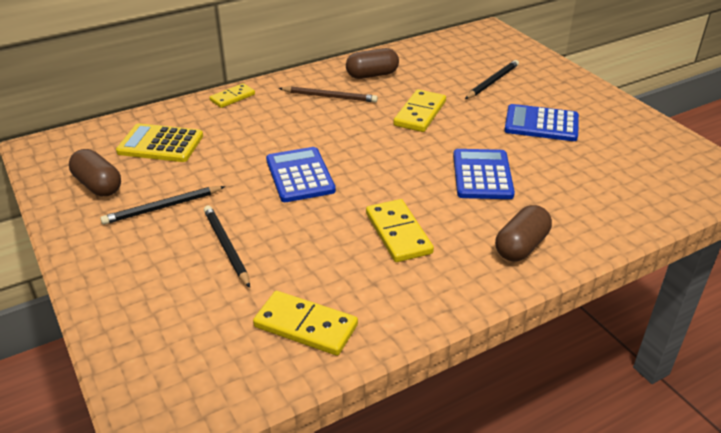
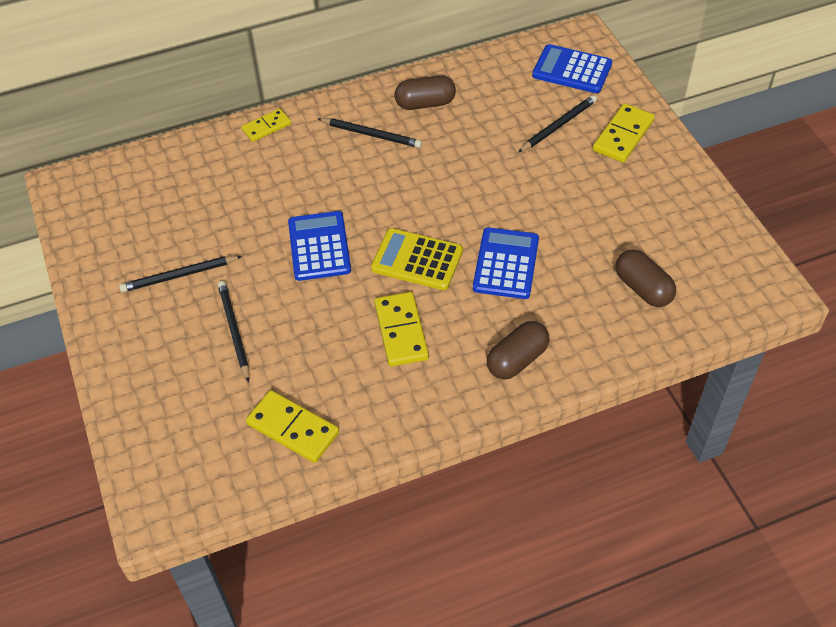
camera: 10 degrees right, 15 degrees up
brown capsule [69,149,121,196] -> brown capsule moved to [616,249,676,307]
yellow calculator [116,123,203,162] -> yellow calculator moved to [371,228,463,290]
brown pencil [279,86,378,103] -> black pencil [317,118,422,148]
yellow domino [393,89,446,132] -> yellow domino moved to [593,103,655,163]
blue calculator [504,104,579,141] -> blue calculator moved to [532,44,612,93]

